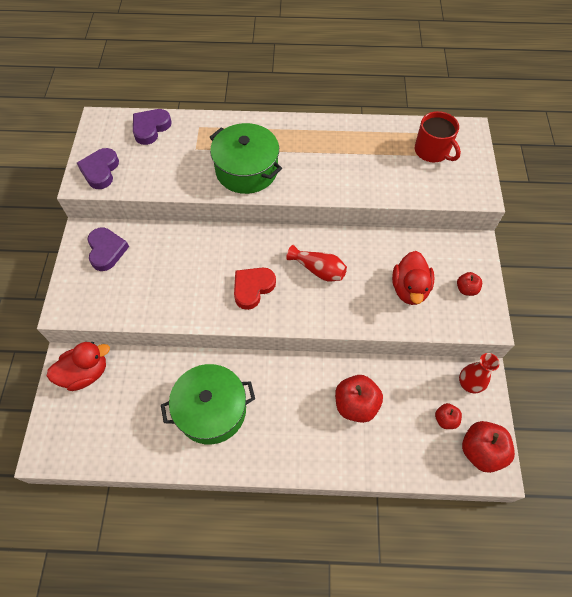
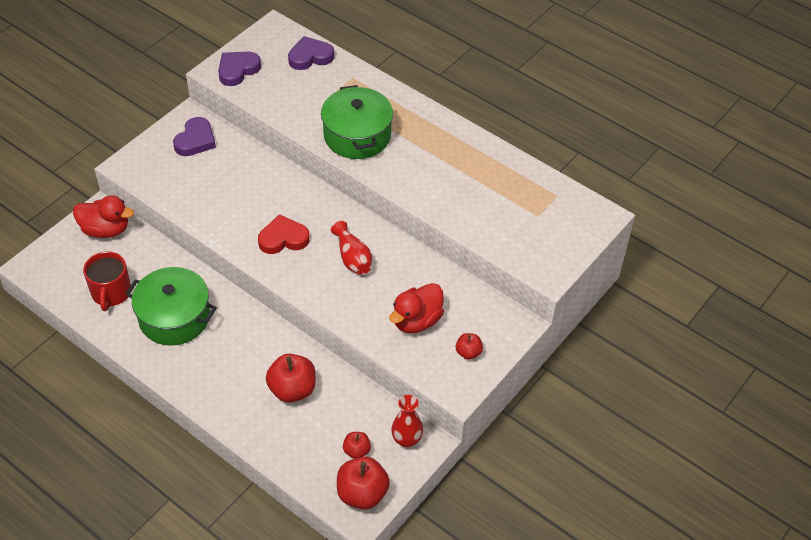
camera: 35 degrees right, 10 degrees down
red mug [415,111,461,162] -> red mug moved to [83,251,131,311]

